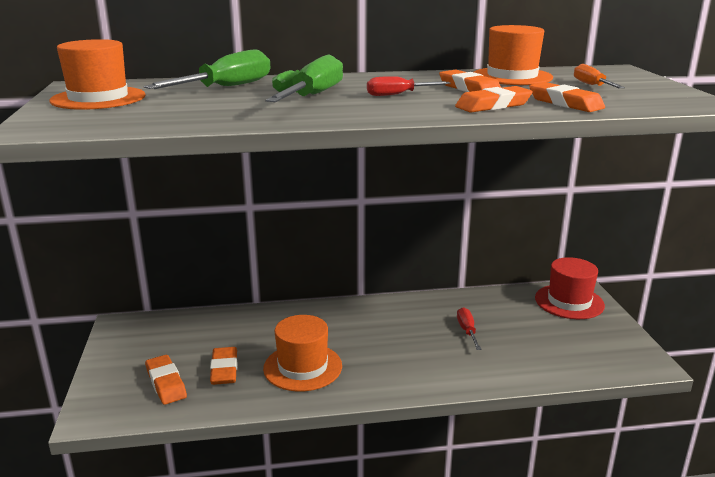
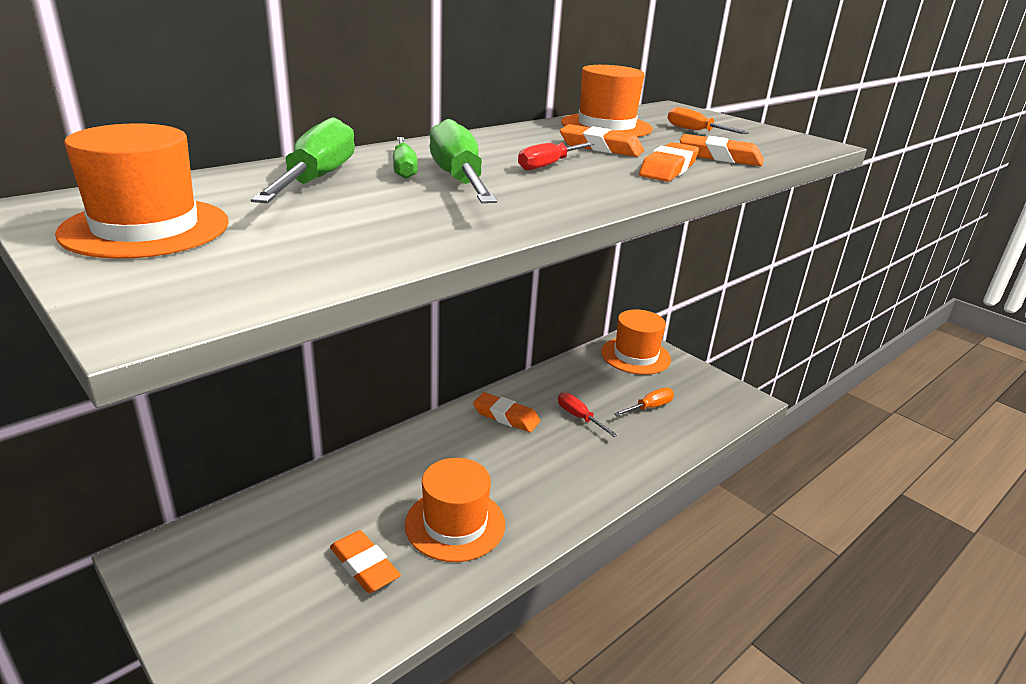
camera: 35 degrees left, 5 degrees up
orange eraser [145,355,187,405] -> orange eraser moved to [473,392,540,432]
red hat [535,257,605,319] -> orange hat [601,309,671,375]
none -> orange screwdriver [614,388,674,416]

